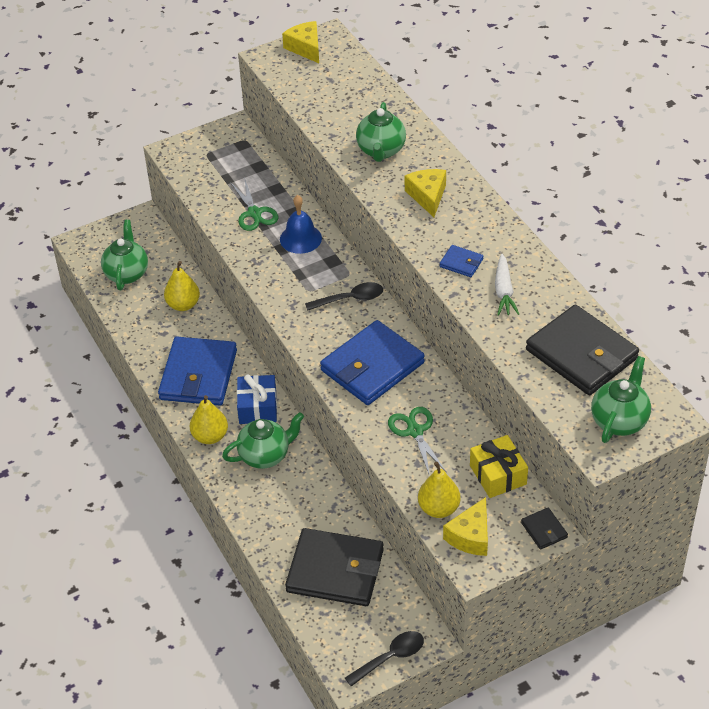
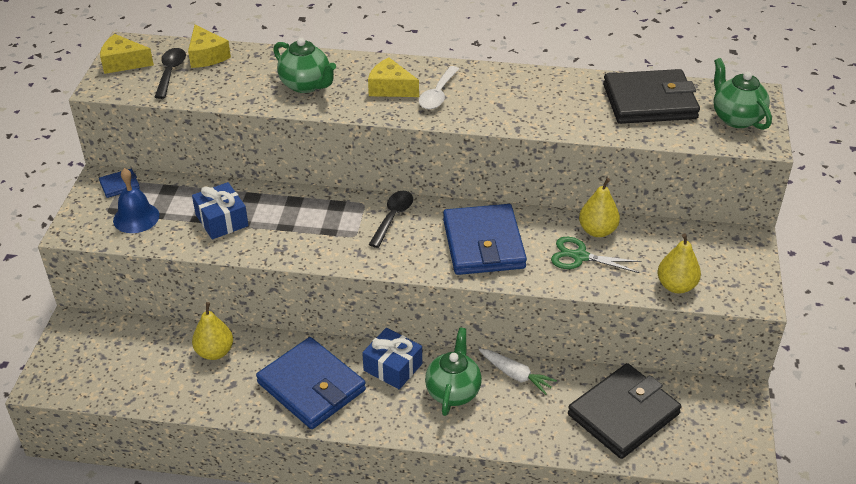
camera: 55 degrees left, 5 degrees down
green teapot [101,220,148,290] -> none
yellow pear [190,395,228,444] -> yellow pear moved to [579,178,620,237]
green scissors [230,177,278,231] -> blue gift [192,182,249,239]
blue bell [280,195,322,254] -> blue bell moved to [113,168,159,233]
black spoon [345,631,424,686] -> black spoon moved to [155,48,186,99]
blue wallet [440,245,483,277] -> blue wallet moved to [99,169,140,198]
yellow cheese [443,497,488,556] -> yellow cheese moved to [188,25,231,68]
yellow gift [470,435,528,498] -> none
white carrot [495,254,519,316] -> white carrot moved to [479,349,557,395]
black wallet [521,508,568,550] -> none
none -> white spoon [419,66,459,109]

